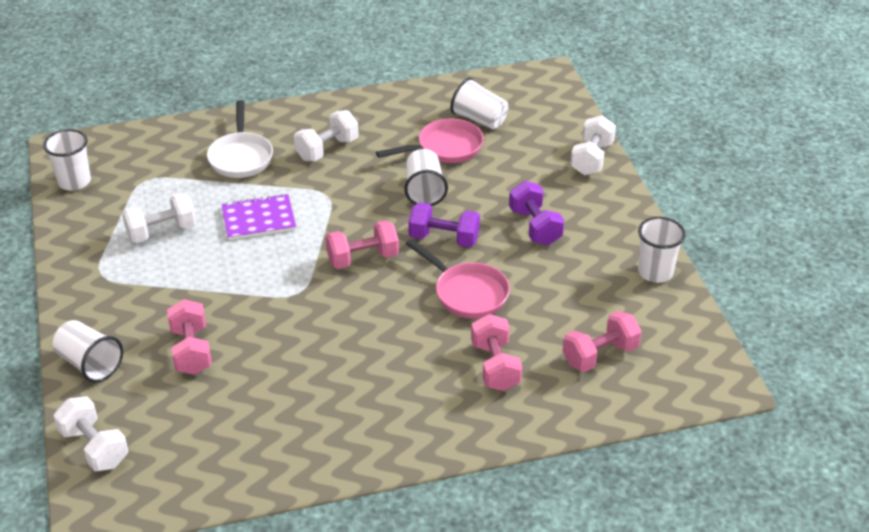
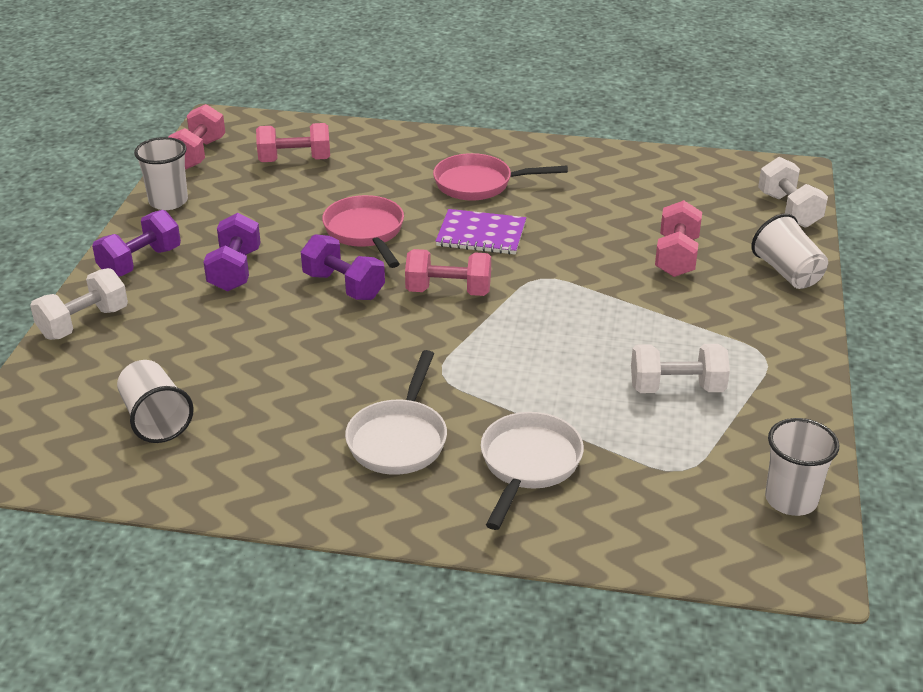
camera: 155 degrees left, 5 degrees down
purple notebook [221,194,296,240] -> purple notebook moved to [435,209,526,255]
white dumbbell [294,110,359,161] -> white pan [345,350,447,475]
pink pan [376,119,484,163] -> pink pan moved to [433,153,568,201]
white cup [404,149,448,206] -> none
pink dumbbell [471,314,522,391] -> pink dumbbell moved to [168,104,225,170]
none -> purple dumbbell [92,210,181,277]

